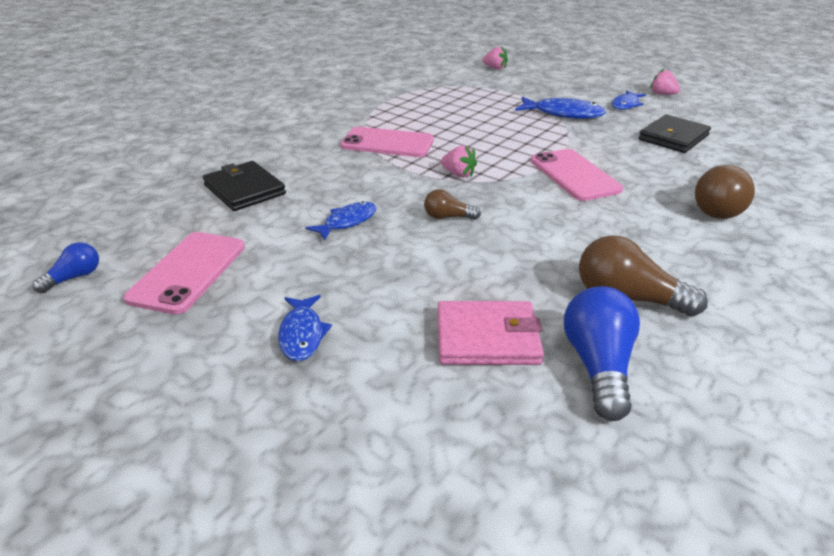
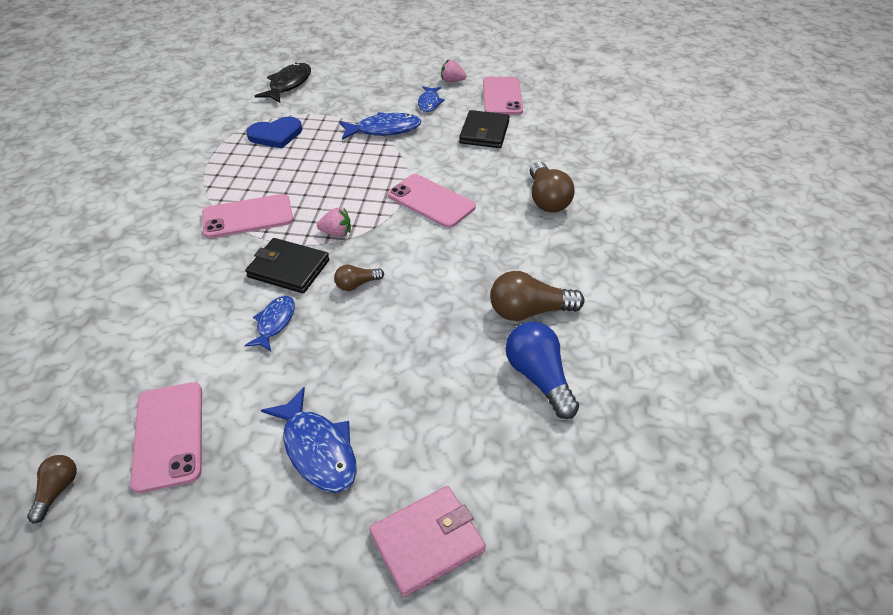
camera: 30 degrees left, 10 degrees up
blue light bulb [33,242,99,293] -> brown light bulb [27,455,77,524]
black wallet [203,161,286,211] -> black wallet moved to [245,238,329,293]
blue fish [278,295,332,361] -> blue fish [261,387,357,493], size x1.55
pink wallet [438,301,544,365] -> pink wallet moved to [369,486,486,597]
pink strawberry [483,46,508,70] -> black fish [255,63,311,102]
none -> blue heart [247,117,302,148]
none -> pink phone [483,77,523,115]

